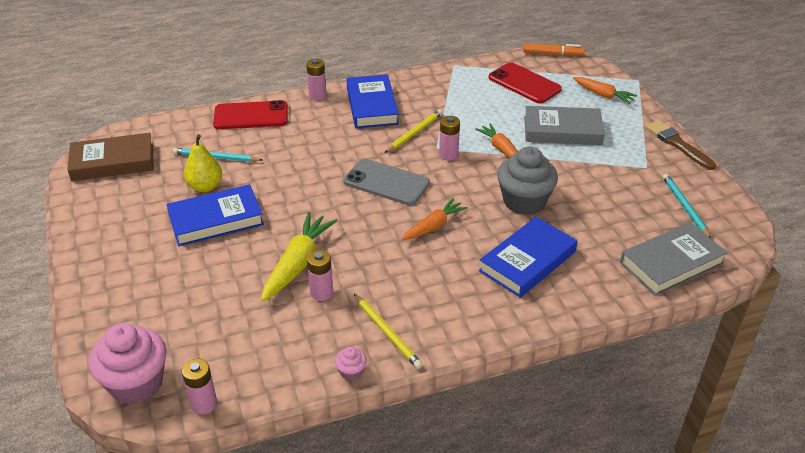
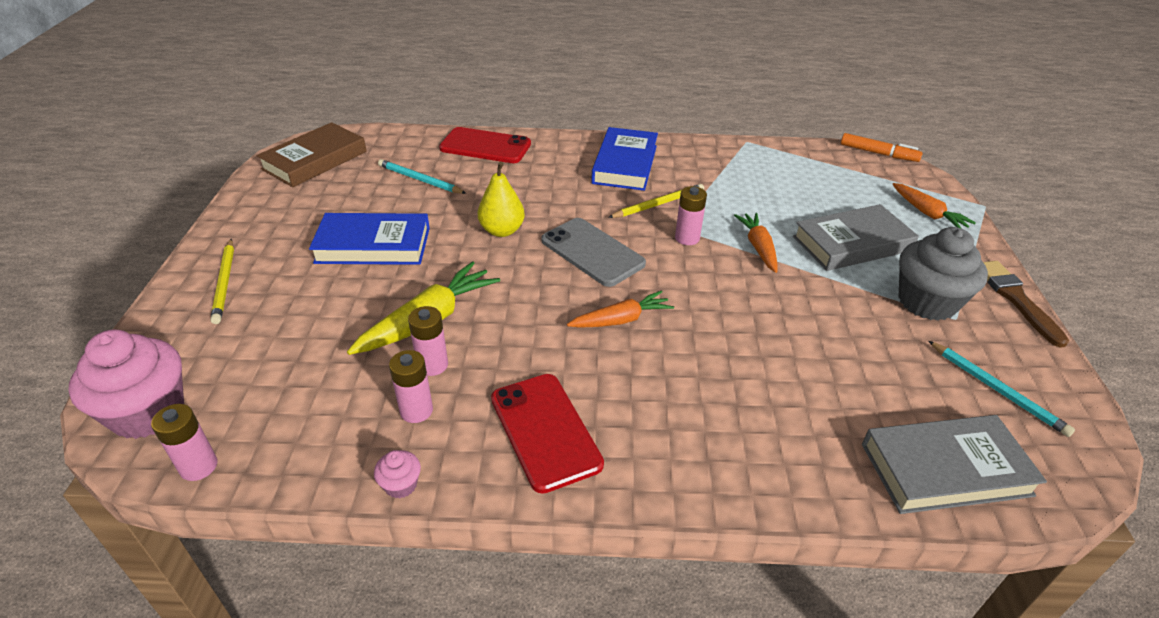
camera: 20 degrees right, 0 degrees up
brown book [68,133,154,181] -> brown book turned 60 degrees counterclockwise [256,122,367,187]
yellow pear [184,134,222,192] -> yellow pear moved to [478,161,525,237]
pink battery [306,59,327,100] -> pink battery moved to [389,350,433,423]
yellow pencil [354,294,423,369] -> yellow pencil moved to [210,239,234,324]
blue book [479,217,578,298] -> none
red phone [489,62,562,104] -> red phone moved to [491,374,604,494]
grey cupcake [497,146,558,215] -> grey cupcake moved to [898,227,988,321]
grey book [524,106,605,145] -> grey book turned 45 degrees counterclockwise [793,204,919,271]
turquoise pencil [663,174,711,238] -> turquoise pencil turned 135 degrees clockwise [929,341,1075,437]

